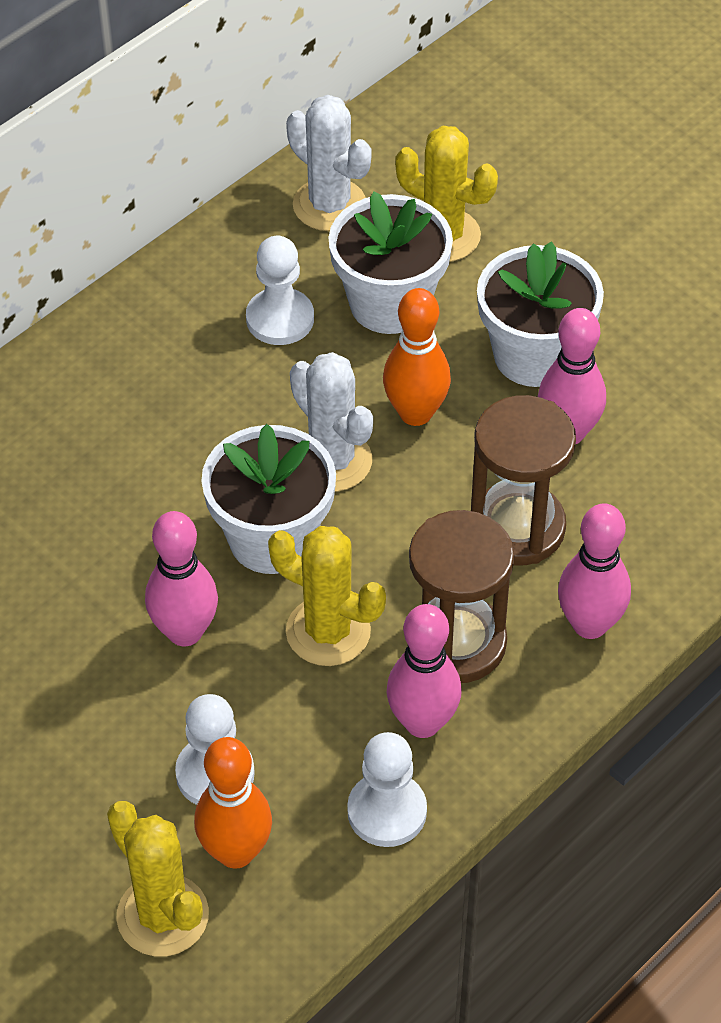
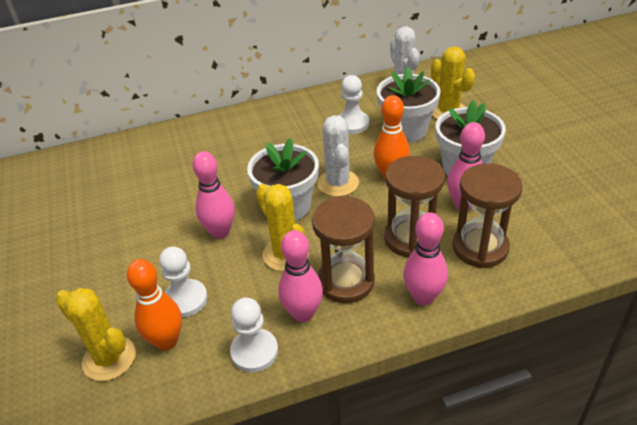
camera: 30 degrees right, 10 degrees down
yellow cactus [107,801,209,957] -> yellow cactus turned 45 degrees counterclockwise [55,288,136,381]
none -> brown hourglass [452,163,523,268]

